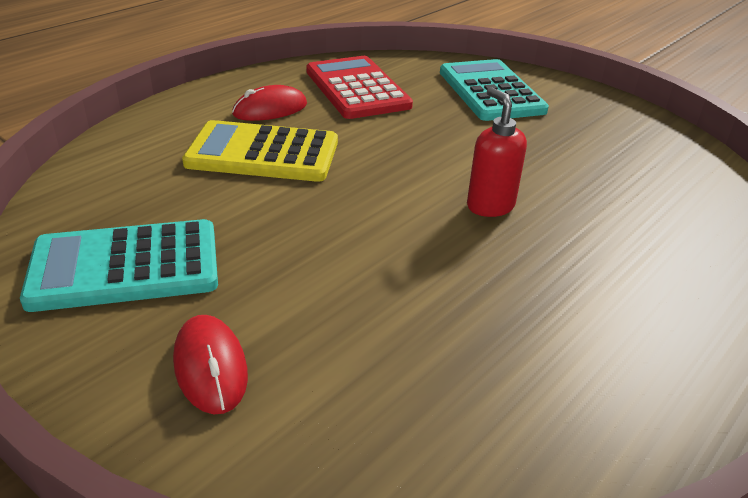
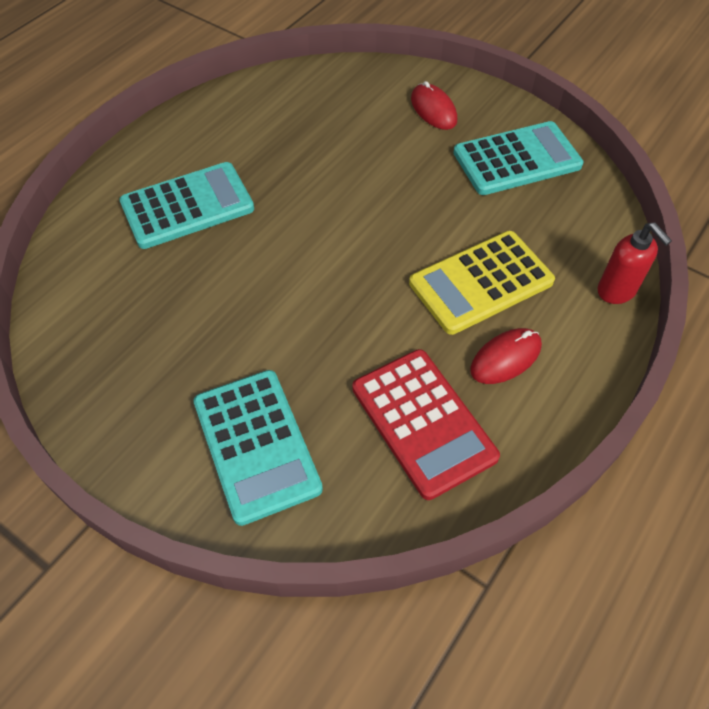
camera: 175 degrees right, 20 degrees up
yellow calculator [182,120,338,182] -> yellow calculator turned 150 degrees clockwise [409,231,555,335]
red soap dispenser [467,87,527,217] -> red soap dispenser moved to [598,223,672,304]
none -> turquoise calculator [119,162,254,249]

